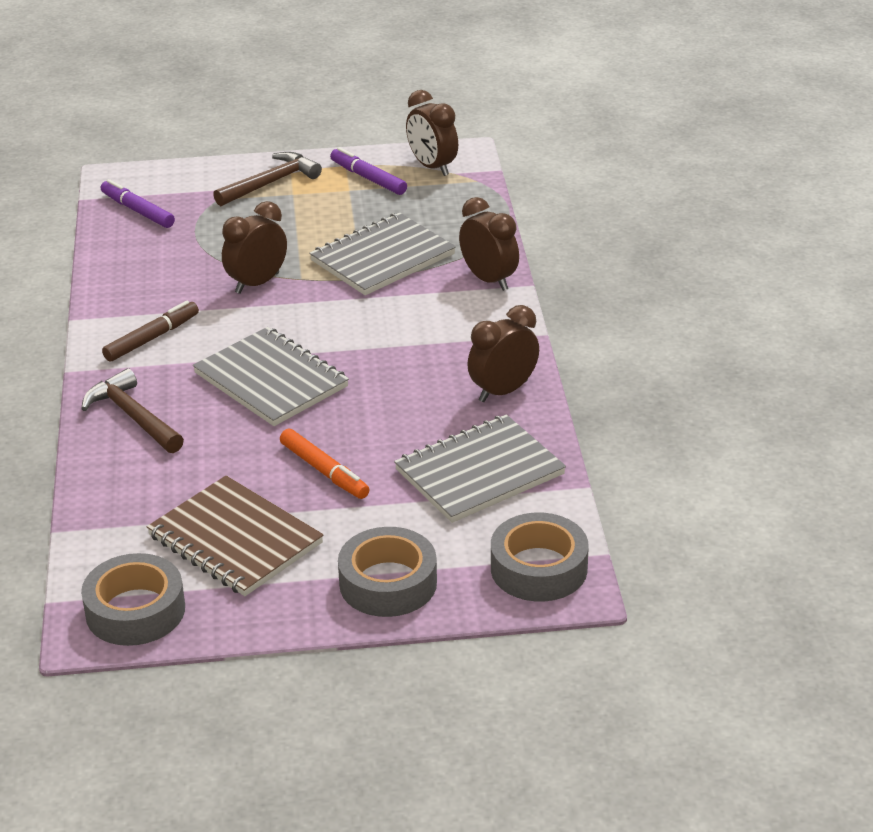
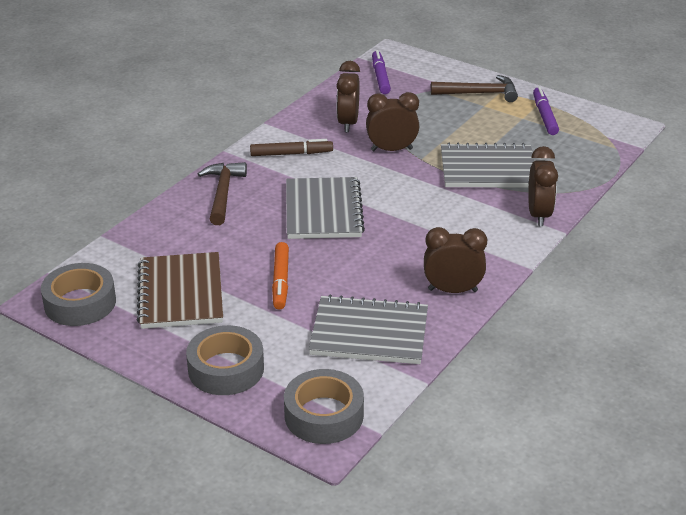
camera: 40 degrees right, 0 degrees up
brown clock [406,90,458,176] -> brown clock moved to [337,61,360,132]

